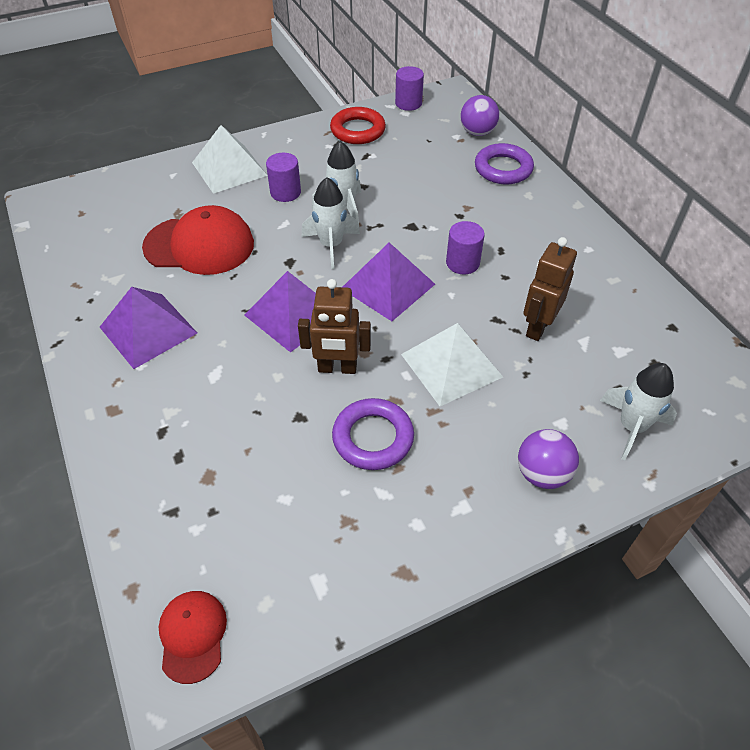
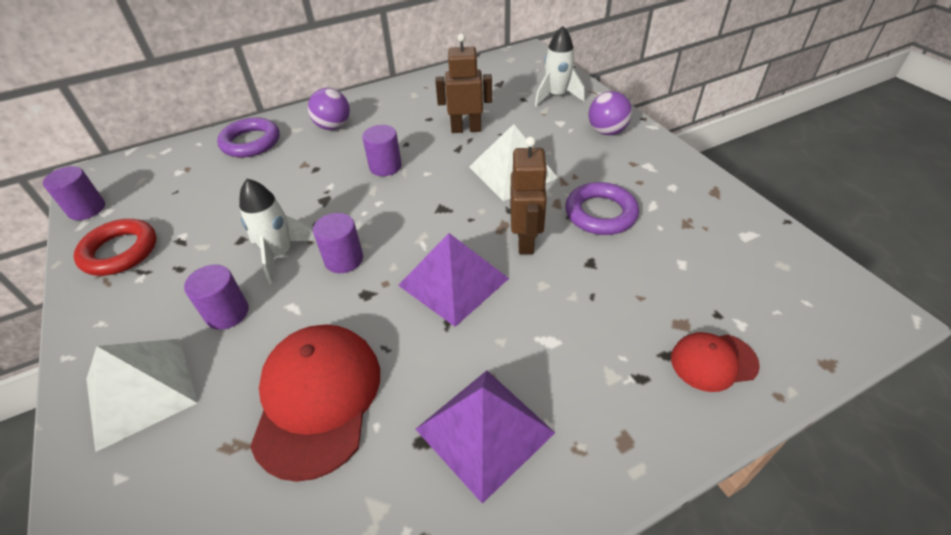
camera: 90 degrees left, 5 degrees down
red cap [159,591,227,684] -> red cap moved to [671,332,760,392]
white rocket [302,177,360,269] -> purple cylinder [313,213,363,273]
purple pyramid [343,243,435,321] -> none
purple ball [460,95,499,136] -> purple ball moved to [308,88,350,130]
brown robot [523,237,577,341] -> brown robot turned 150 degrees clockwise [435,33,492,133]

